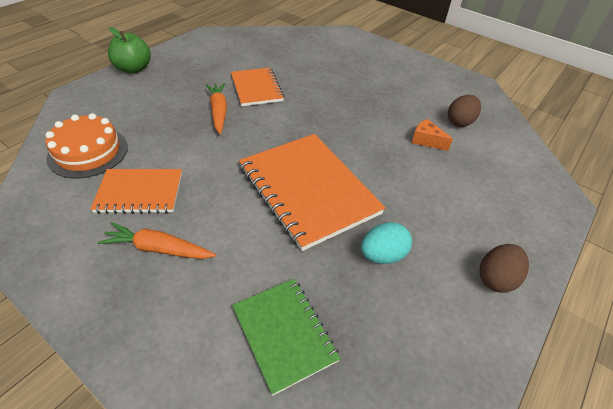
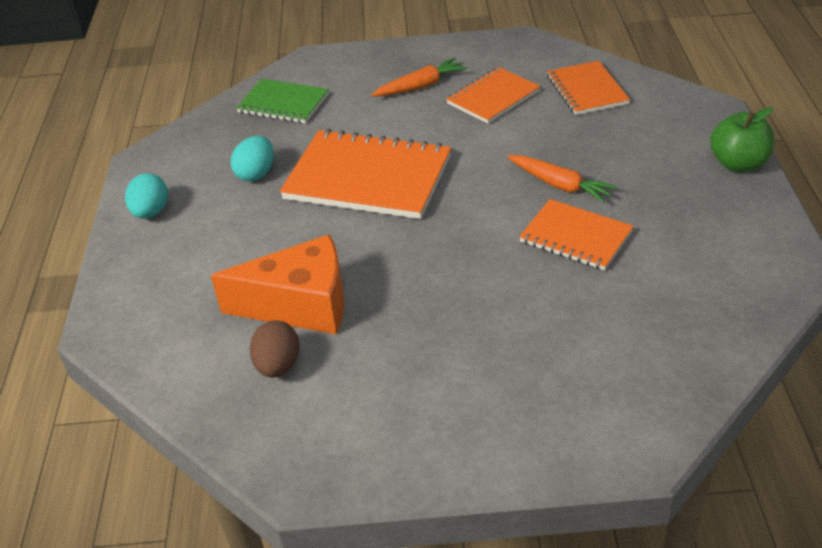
camera: 145 degrees right, 5 degrees down
orange cake [45,113,128,179] -> orange notebook [547,61,630,115]
orange cheese [412,119,453,151] -> orange cheese [211,234,344,334], size x2.26
brown egg [480,244,529,293] -> turquoise egg [125,173,168,219]

